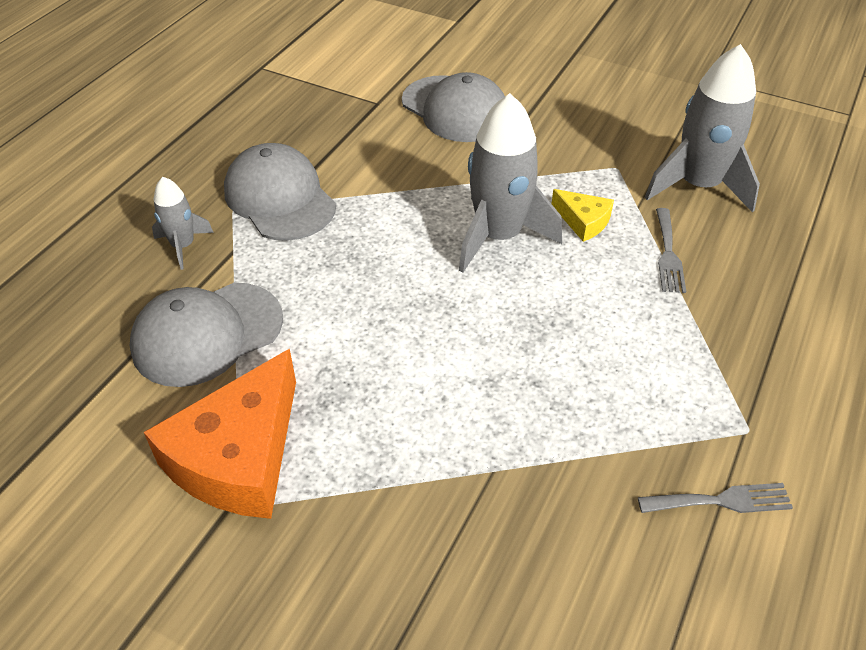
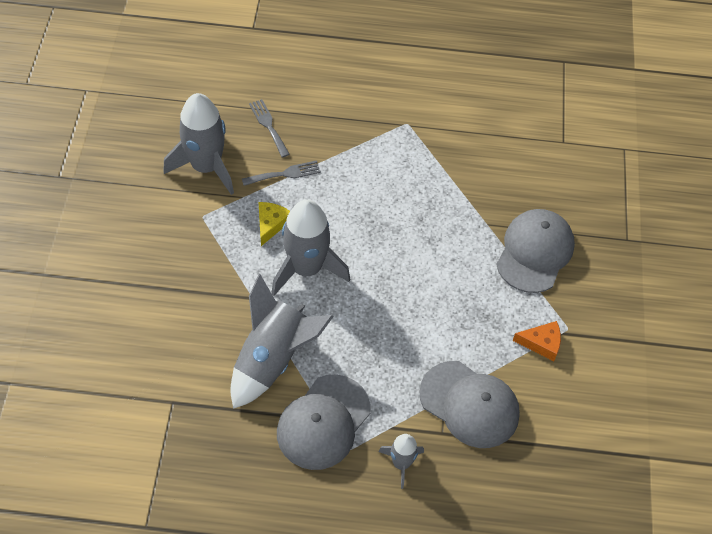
camera: 115 degrees left, 10 degrees up
orange cheese [144,349,296,519] -> orange cheese [513,321,561,361], size x0.47
grey cap [402,72,505,142] -> grey cap moved to [496,209,575,293]
grey fork [638,483,793,513] -> grey fork moved to [249,99,290,157]
none -> grey rocket [230,274,334,409]

